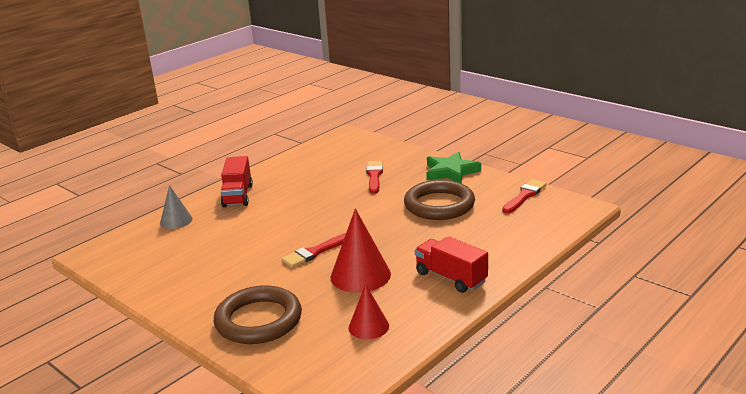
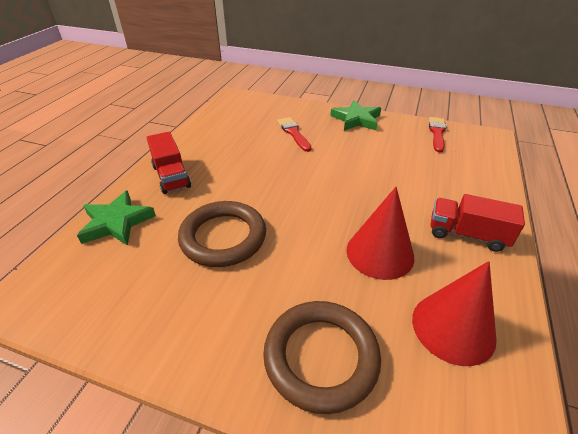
camera: 25 degrees left, 15 degrees up
grey cone [160,185,192,229] -> green star [77,190,156,246]
red brush [282,233,346,268] -> none
red cone [349,284,389,339] -> red cone [412,261,497,366], size x1.64
brown ring [404,180,475,220] -> brown ring moved to [178,201,266,267]

